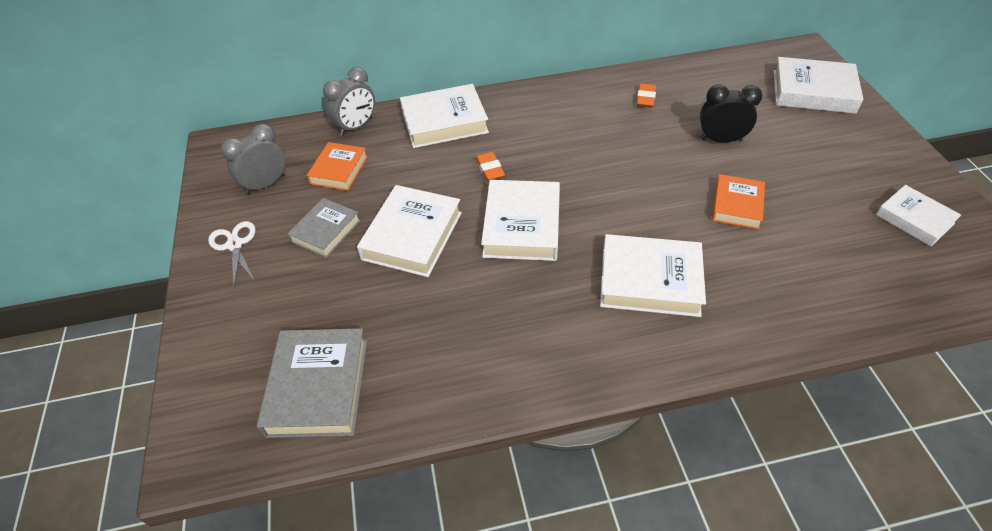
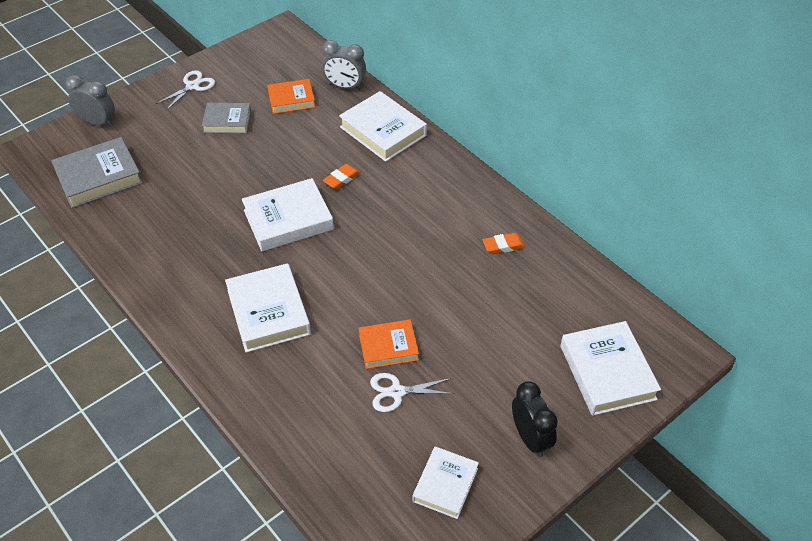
camera: 60 degrees right, 0 degrees up
grey clock [221,124,286,195] -> grey clock moved to [65,75,115,127]
white book [357,185,462,277] -> none
black clock [700,84,762,143] -> black clock moved to [512,381,558,457]
none -> white scissors [370,373,455,412]

